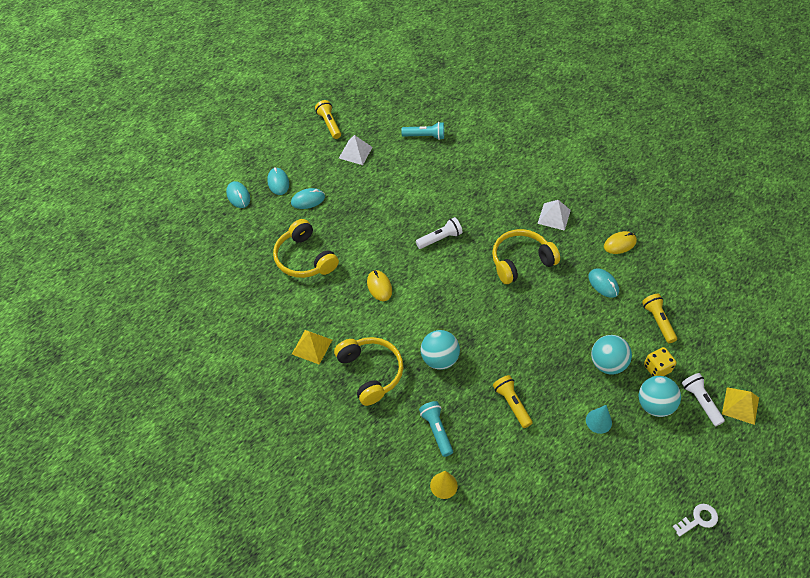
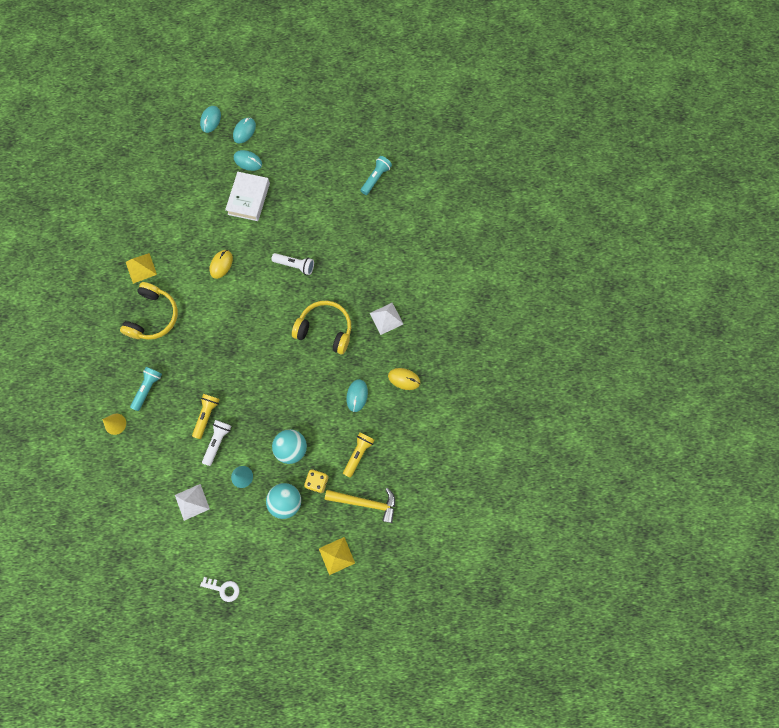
camera: 45 degrees right, 20 degrees up
yellow headphones [273,219,339,278] -> none
yellow flashlight [315,100,341,139] -> none
white pyramid [339,135,373,165] -> white pyramid moved to [175,484,210,521]
turquoise flashlight [401,122,444,140] -> turquoise flashlight turned 105 degrees counterclockwise [360,156,392,195]
turquoise ball [420,330,460,370] -> none
white flashlight [682,373,725,426] -> white flashlight moved to [202,420,232,466]
none -> white book [225,172,270,221]
none -> yellow hammer [325,488,395,523]

